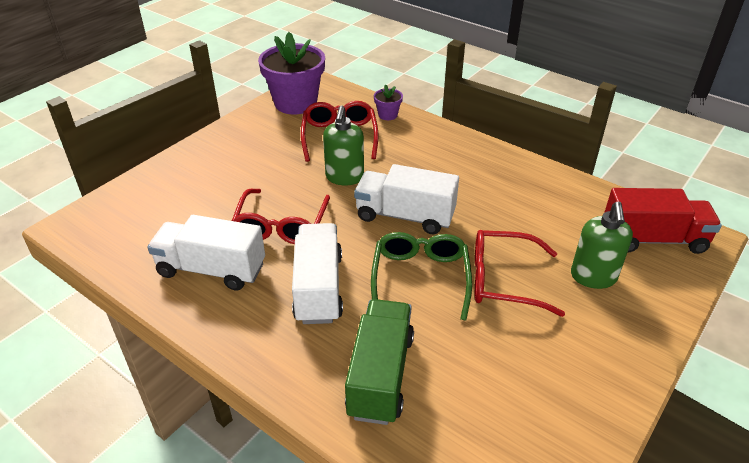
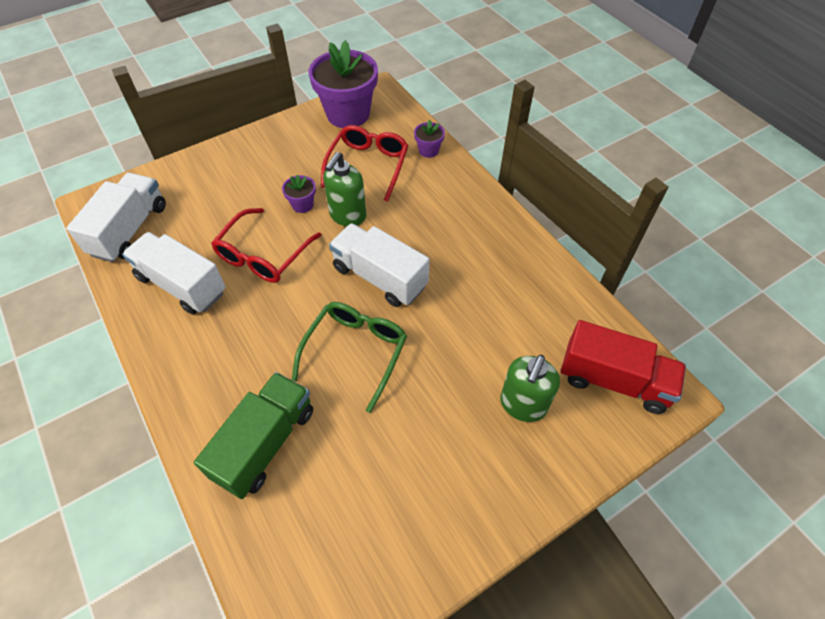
camera: 20 degrees right, 15 degrees up
white truck [292,223,343,324] -> white truck moved to [66,173,166,262]
red glasses [475,230,565,317] -> none
none -> purple flower pot [282,175,316,213]

